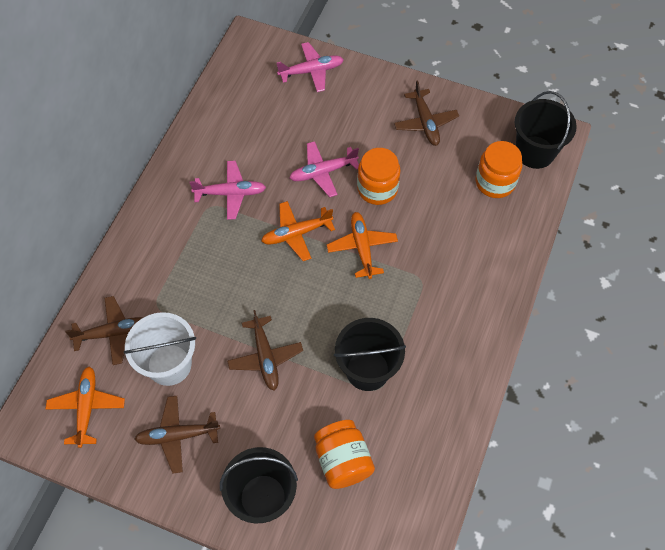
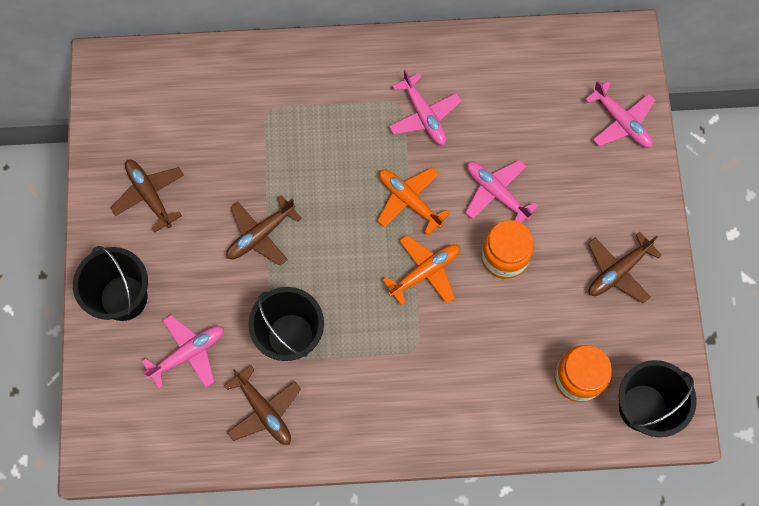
camera: 65 degrees right, 10 degrees up
orange plane [45,366,125,448] -> none
brown plane [65,296,144,365] -> brown plane moved to [224,365,301,445]
white bucket [124,312,196,386] -> none
orange jar [314,420,375,489] -> pink plane [142,315,224,389]

